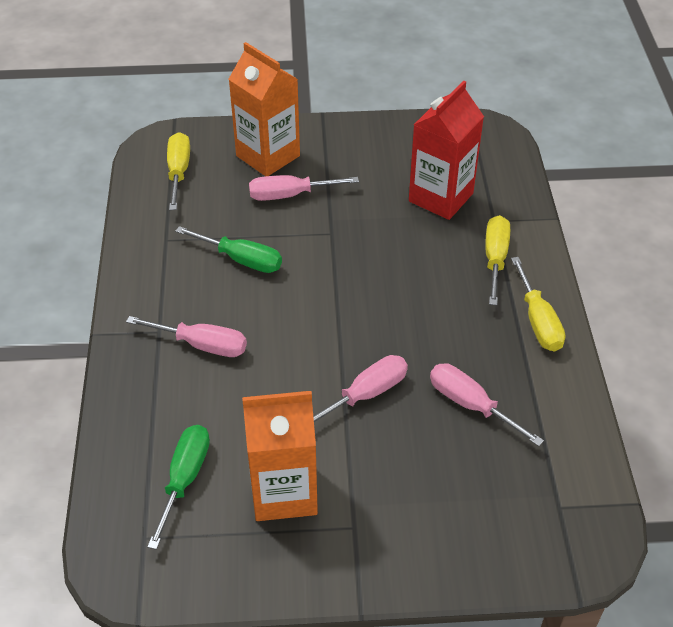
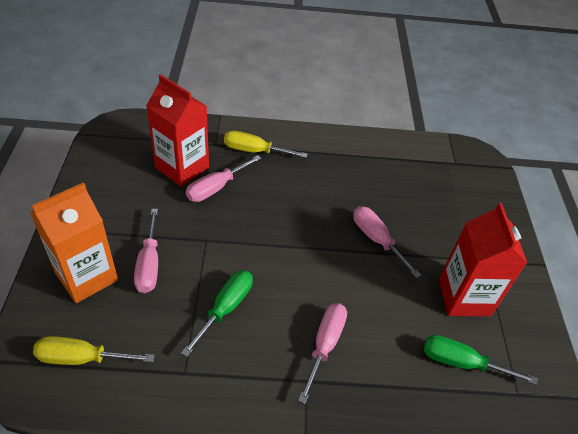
camera: 90 degrees left, 0 degrees up
orange carton [242,391,318,521] -> red carton [439,203,527,317]
pink screwdriver [430,363,544,447] -> pink screwdriver moved to [186,155,262,202]
yellow screwdriver [511,257,565,351] -> none

